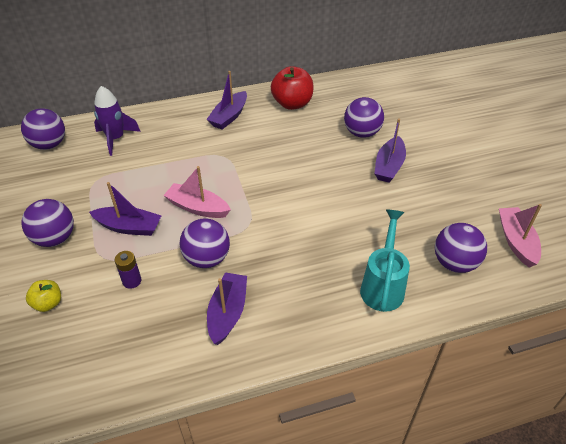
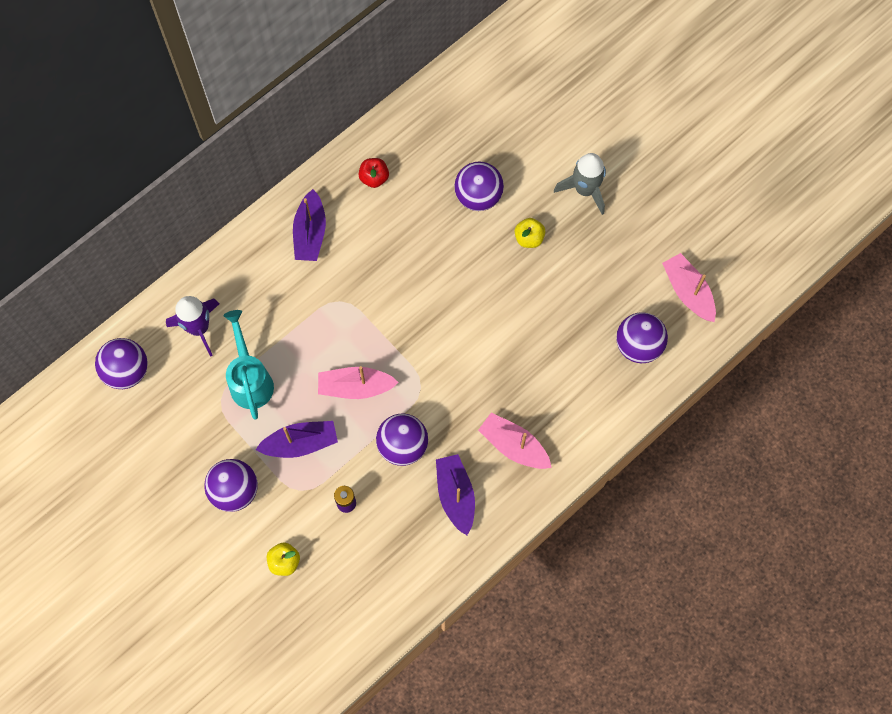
camera: 25 degrees left, 25 degrees up
red apple [271,66,313,110] -> red apple [358,158,389,188], size x0.54
turquoise watering can [360,210,410,312] -> turquoise watering can moved to [223,310,274,420]
purple boat [374,118,406,182] -> yellow apple [514,218,546,248]
none -> pink boat [478,413,552,469]
none -> grey rocket [554,153,606,215]

